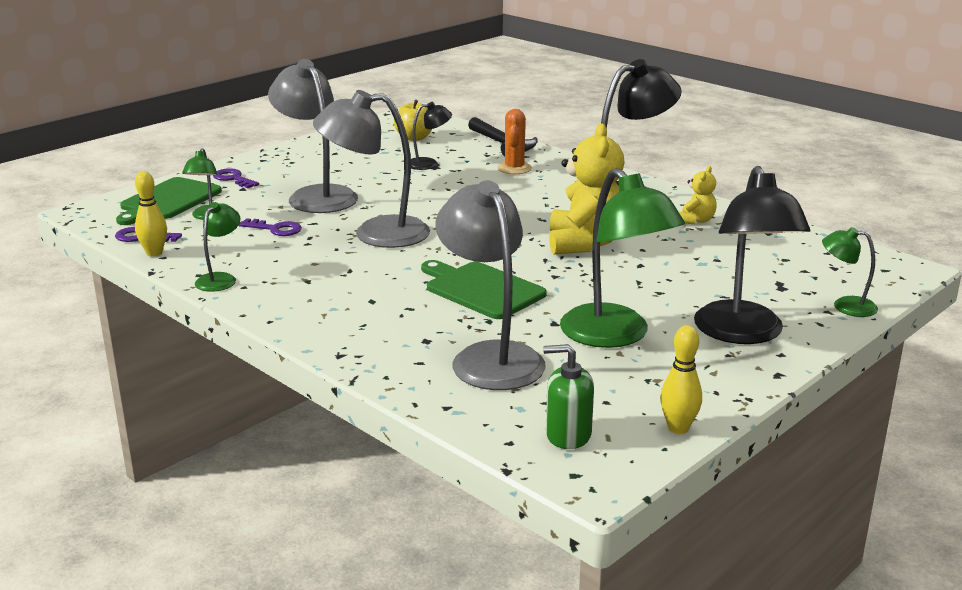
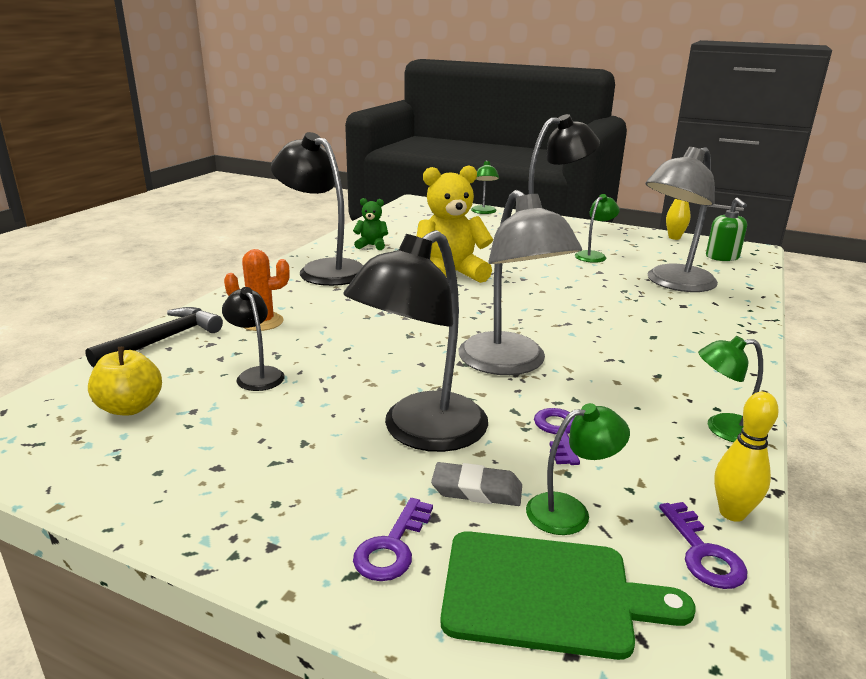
camera: 110 degrees left, 0 degrees up
grey lamp [268,59,358,213] -> black lamp [343,230,488,452]
green cutting board [421,260,547,319] -> none
green lamp [560,168,685,348] -> green lamp [575,194,620,263], size x0.50
yellow teddy bear [679,166,717,224] -> green teddy bear [353,198,388,250]
none -> grey eraser [431,462,522,506]

